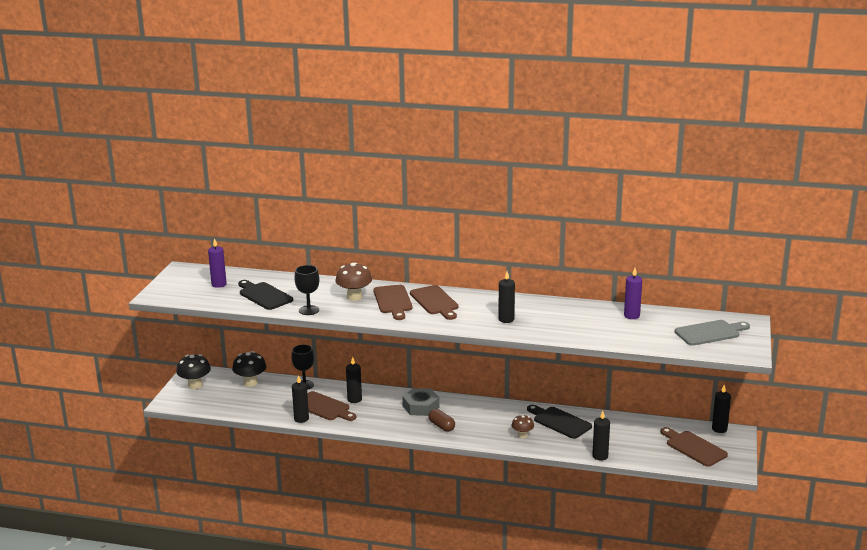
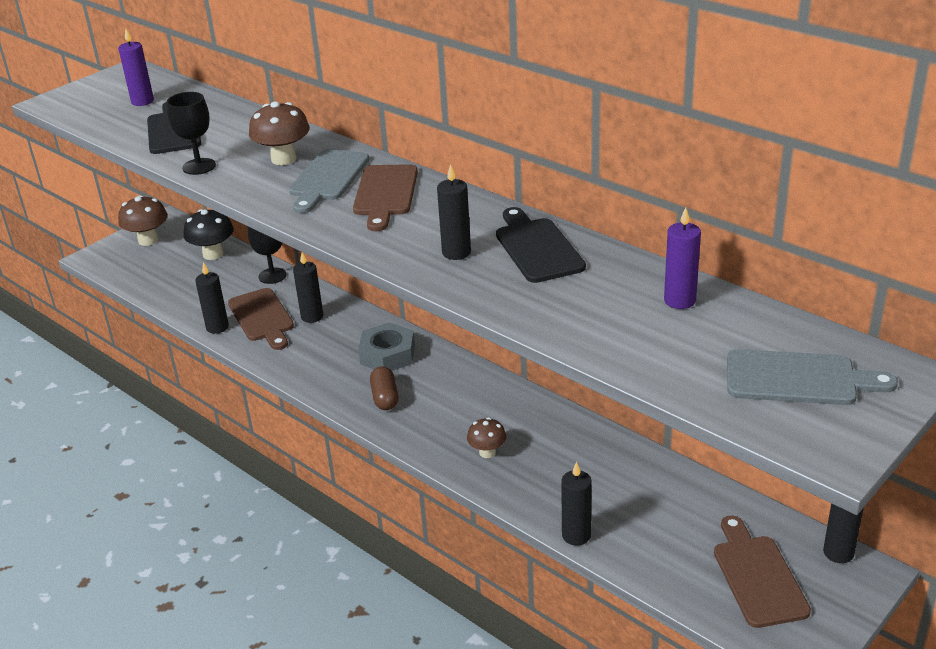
camera: 30 degrees right, 10 degrees up
black mushroom [176,354,211,389] -> brown mushroom [118,195,168,246]
brown cutting board [373,285,413,320] -> grey cutting board [289,149,369,213]
black cutting board [527,405,592,439] -> black cutting board moved to [496,207,586,283]

